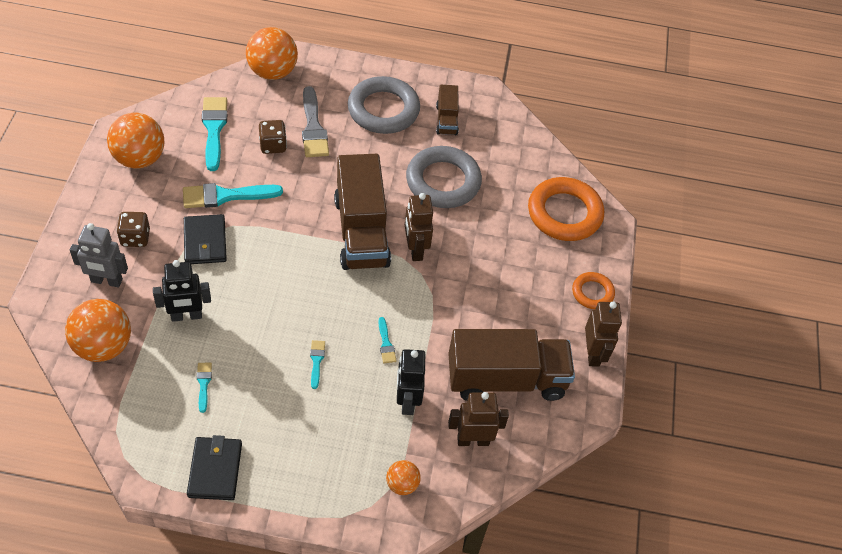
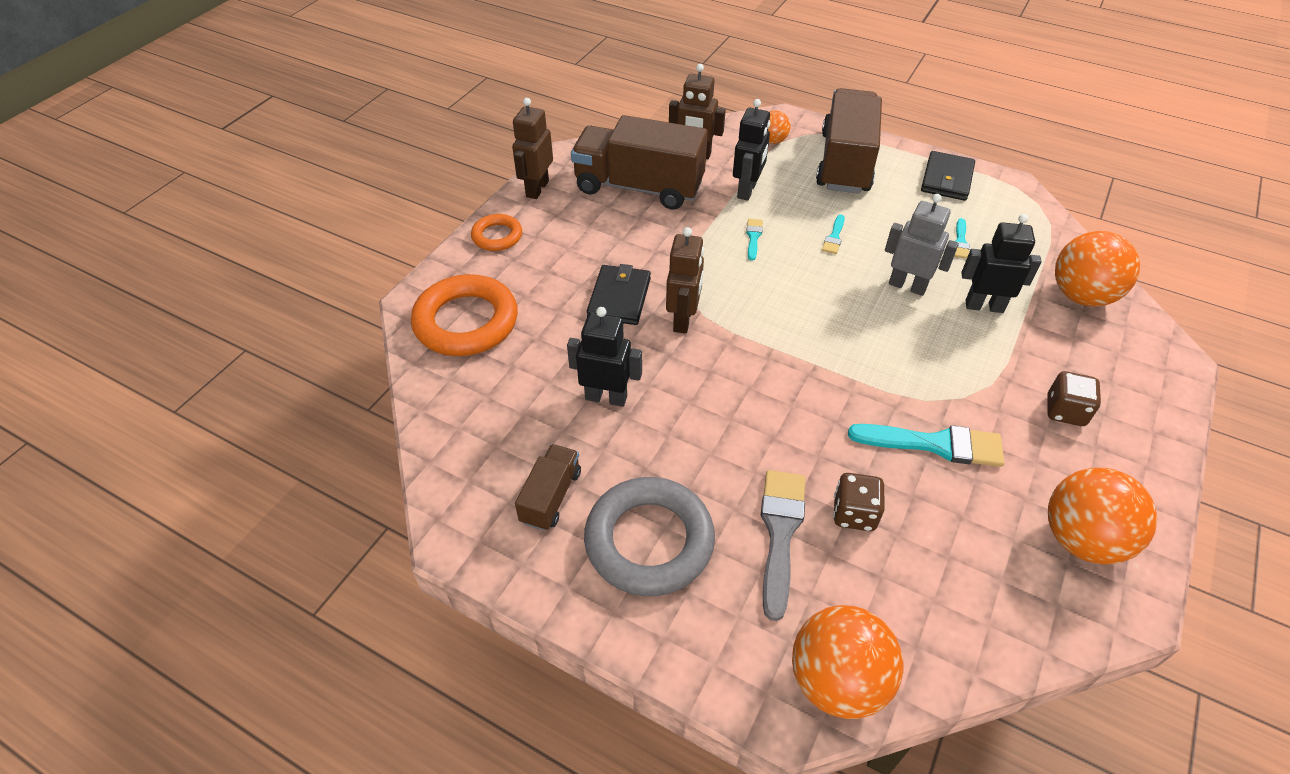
camera: 155 degrees left, 5 degrees down
grey robot [70,223,128,287] -> grey robot moved to [885,194,959,296]
black wallet [184,214,227,264] -> black wallet moved to [587,264,651,325]
turquoise brush [202,97,227,171] -> none
brown truck [334,154,391,270] -> brown truck moved to [816,88,882,194]
grey ring [406,146,482,208] -> black robot [567,307,642,407]

